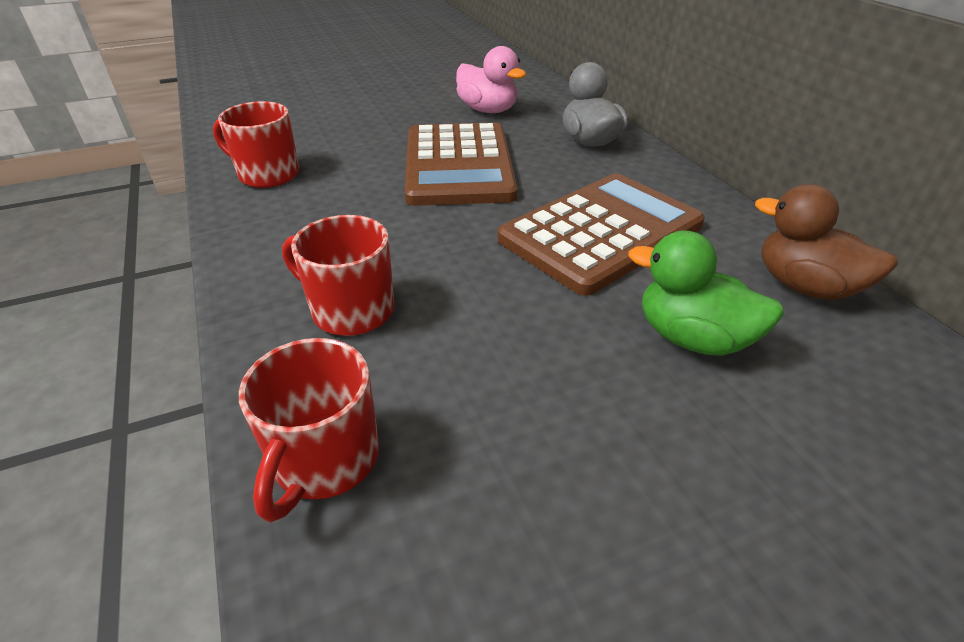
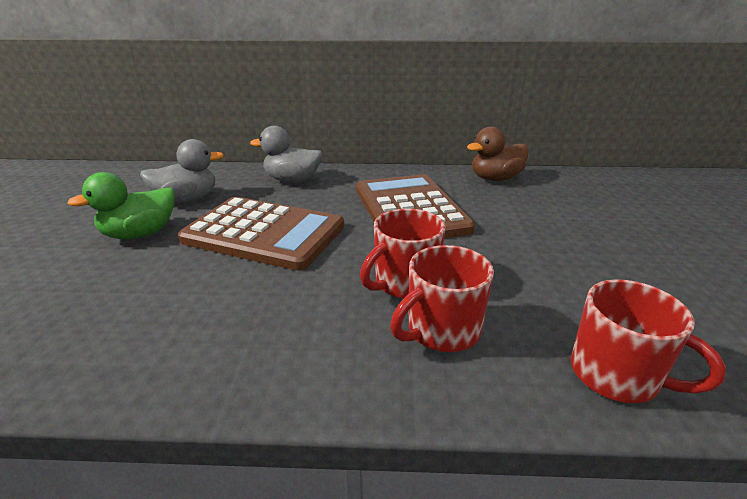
camera: 65 degrees left, 10 degrees down
red mug [213,101,299,188] -> red mug moved to [360,209,446,299]
pink duck [456,46,527,113] -> grey duck [140,139,224,203]
green duck [629,231,784,356] -> green duck moved to [67,172,175,239]

